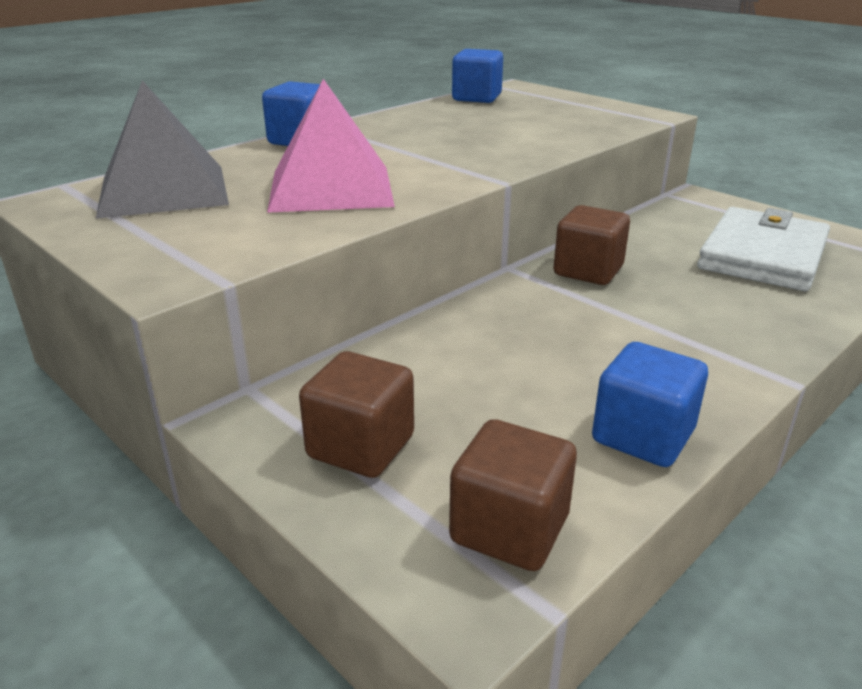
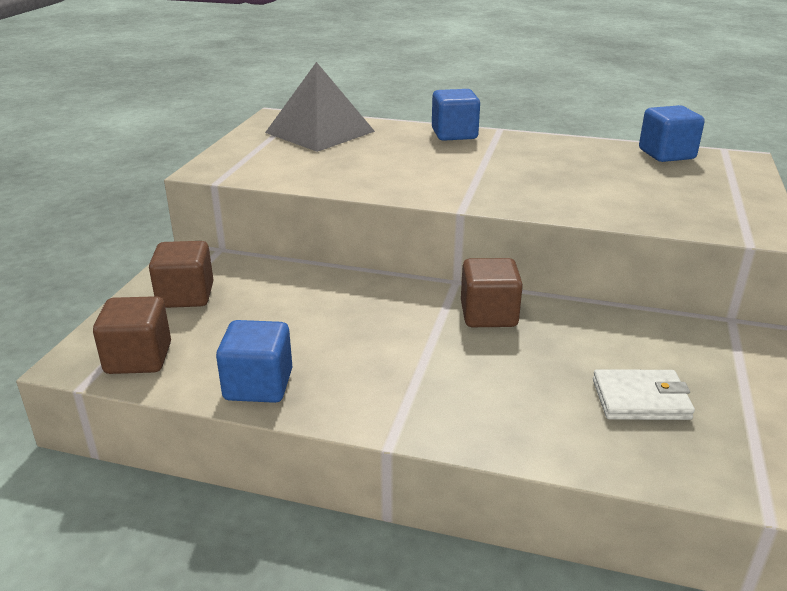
camera: 60 degrees right, 0 degrees up
pink pyramid [267,79,395,213] -> none
white wallet [697,207,830,291] -> white wallet [593,369,695,420], size x0.57

